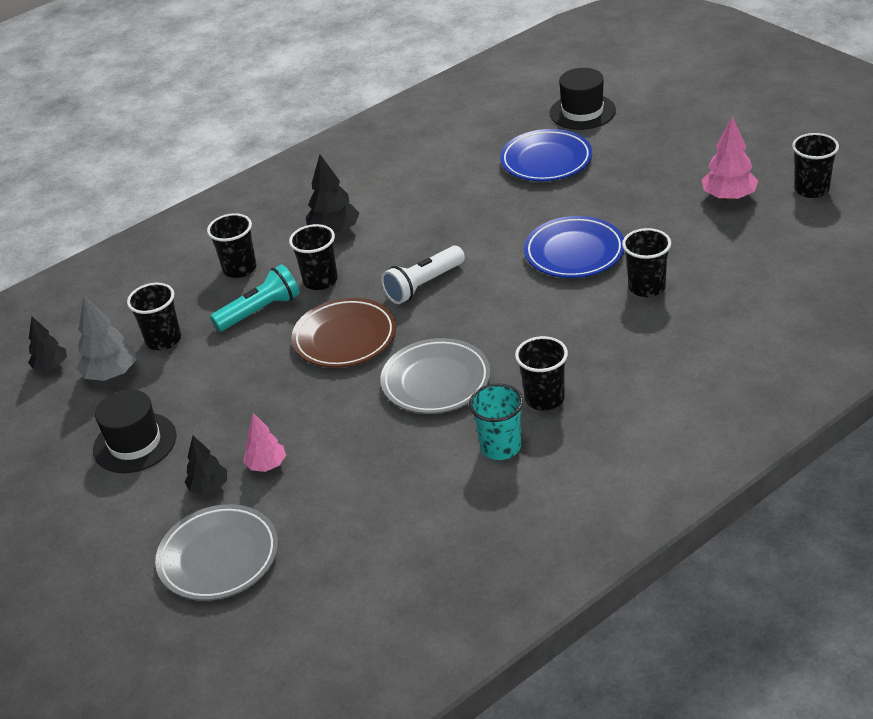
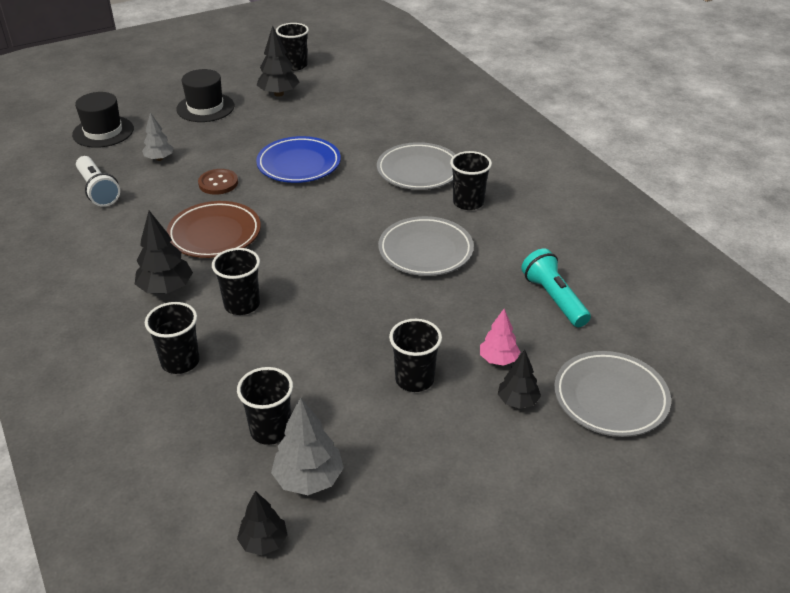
camera: 85 degrees left, 0 degrees up
black hat [93,389,176,473] -> black hat moved to [176,69,234,122]
turquoise flashlight [210,264,300,332] -> turquoise flashlight moved to [521,249,591,327]
brown plate [291,298,396,368] -> brown plate moved to [166,201,261,258]
white flashlight [381,246,465,304] -> white flashlight moved to [76,156,120,207]
turquoise cup [469,383,523,460] -> none
blue plate [500,129,592,181] -> grey tree [142,112,174,161]
black cup [622,228,671,297] -> black cup moved to [389,319,442,392]
pink tree [702,116,758,201] -> black tree [257,26,300,97]
none -> brown button [198,169,238,195]
none -> grey plate [377,142,456,190]

